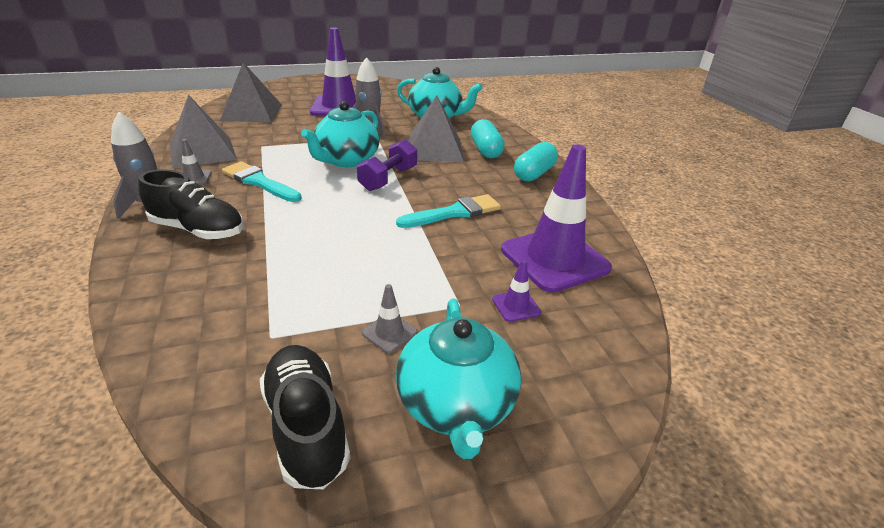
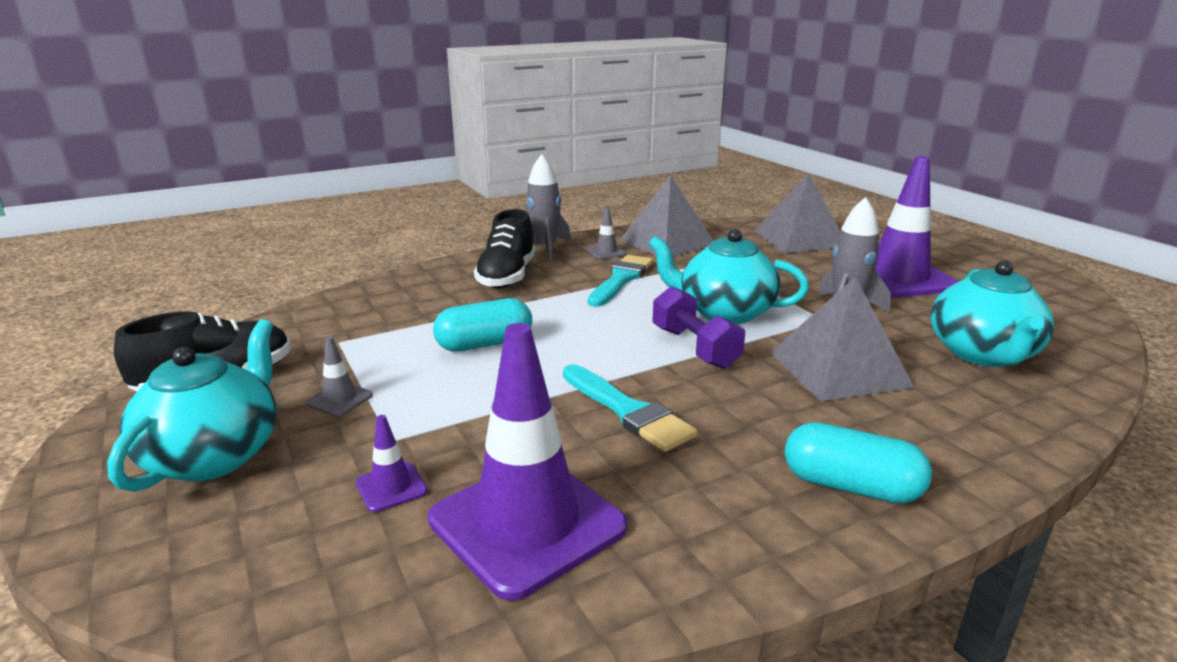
camera: 80 degrees right, 10 degrees down
purple dumbbell [357,139,417,191] -> purple dumbbell turned 45 degrees clockwise [653,286,745,369]
turquoise teapot [396,299,521,459] -> turquoise teapot turned 120 degrees clockwise [107,319,277,492]
turquoise capsule [471,119,505,158] -> turquoise capsule moved to [433,298,532,352]

